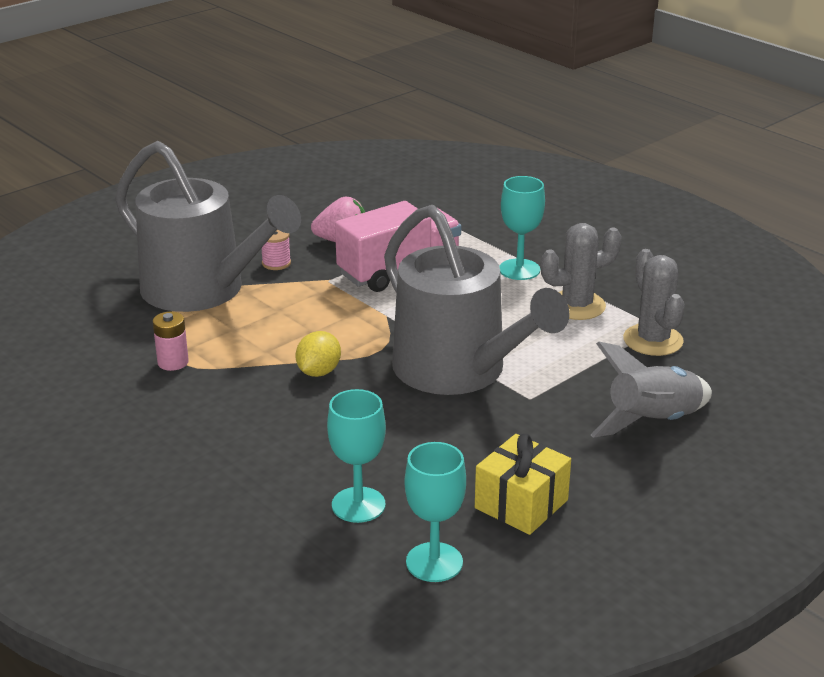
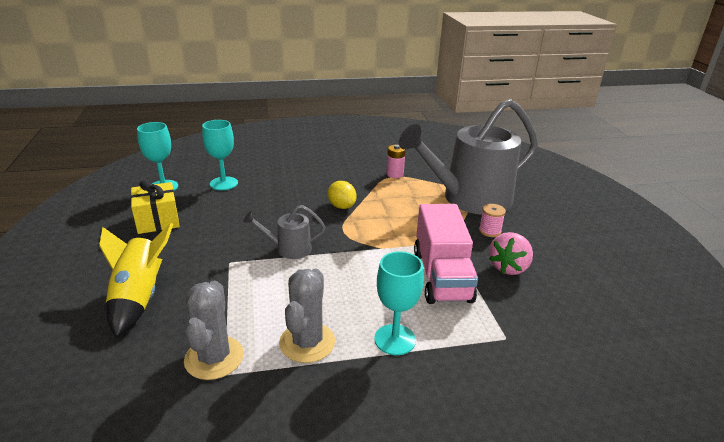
camera: 120 degrees right, 0 degrees up
grey watering can [384,205,570,395] -> grey watering can [243,205,325,259], size x0.43
grey rocket [591,342,712,438] -> yellow rocket [99,223,173,338]
grey cactus [623,249,685,356] -> grey cactus turned 75 degrees clockwise [184,281,244,380]

